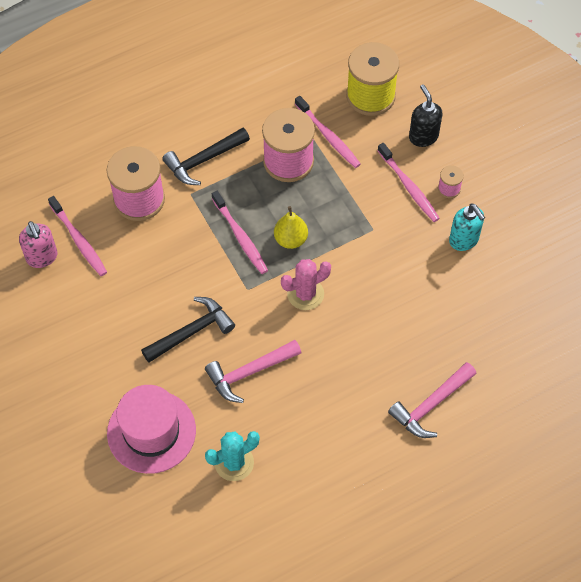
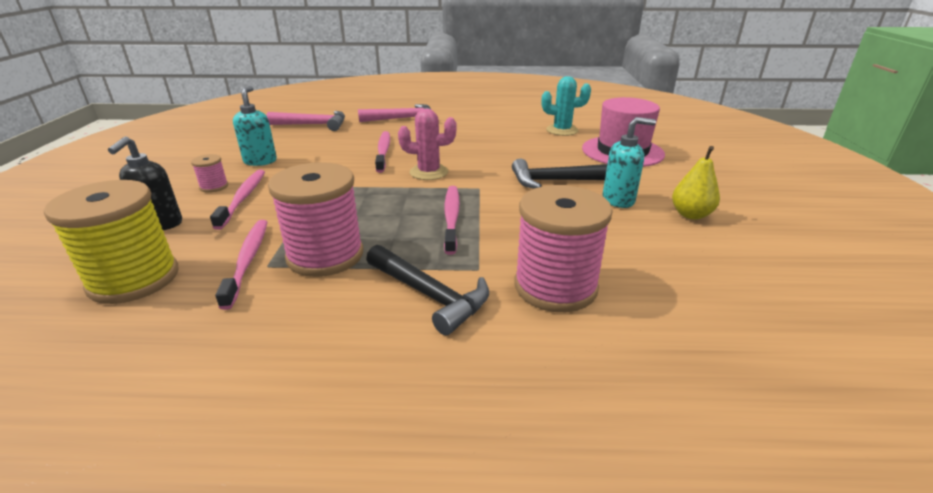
camera: 150 degrees left, 30 degrees down
pink soap dispenser [19,221,58,268] -> none
pink toothbrush [48,196,107,276] -> pink toothbrush moved to [375,131,390,173]
black hammer [162,128,250,185] -> black hammer turned 45 degrees clockwise [366,245,489,335]
pink hammer [205,340,301,403] -> pink hammer moved to [266,111,345,131]
yellow pear [274,206,308,249] -> yellow pear moved to [672,146,720,219]
none -> turquoise soap dispenser [603,117,656,208]

